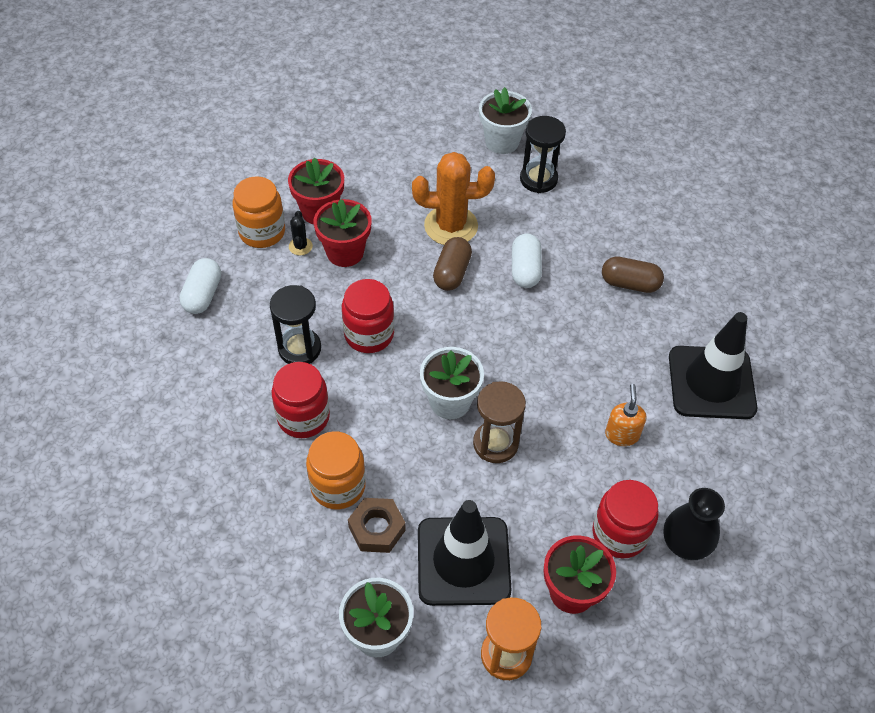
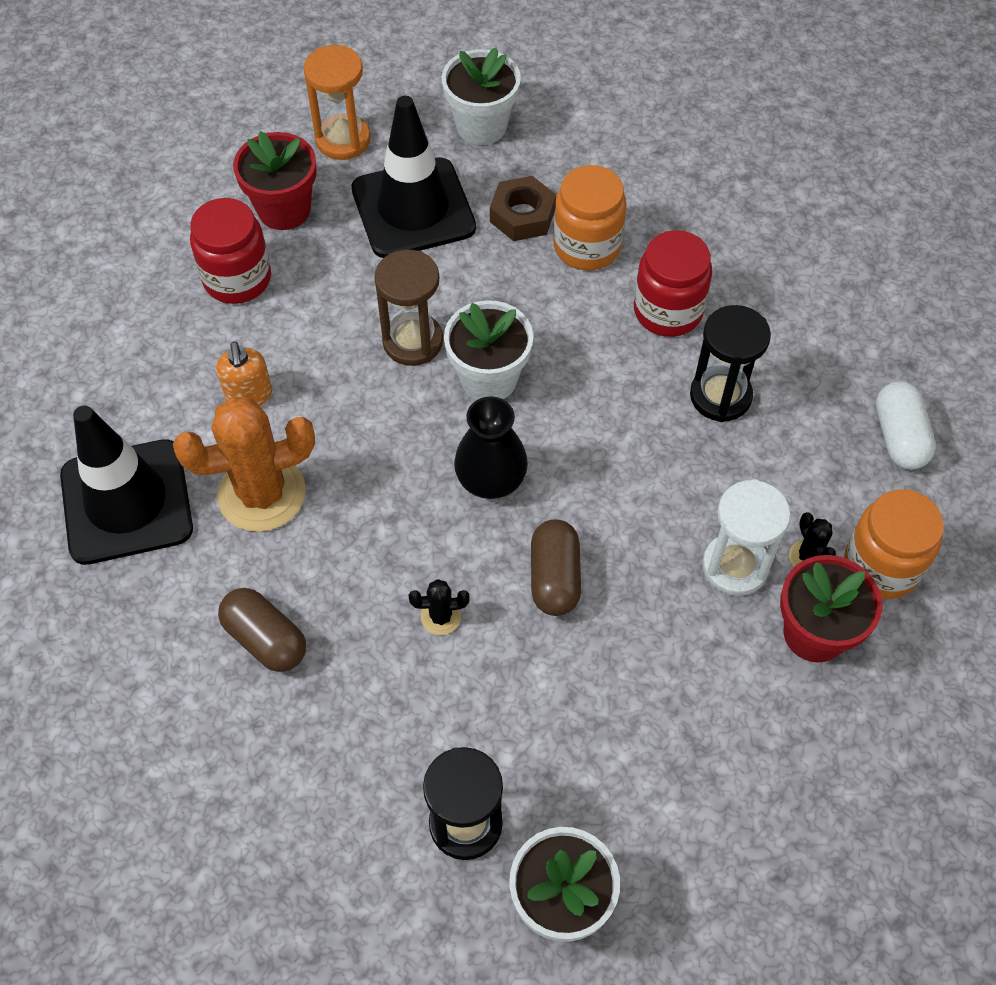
camera: 165 degrees right, 5 degrees up
red flower pot [314,199,372,267] -> white hourglass [702,479,791,596]
red jar [342,279,394,353] -> none
orange cactus [412,152,495,245] -> orange cactus moved to [173,397,315,532]
white capsule [512,234,542,288] -> black cactus [409,579,470,635]
brown capsule [602,256,664,293] -> brown capsule turned 45 degrees clockwise [218,588,306,672]
black vase [663,488,725,560] -> black vase moved to [454,396,528,499]

